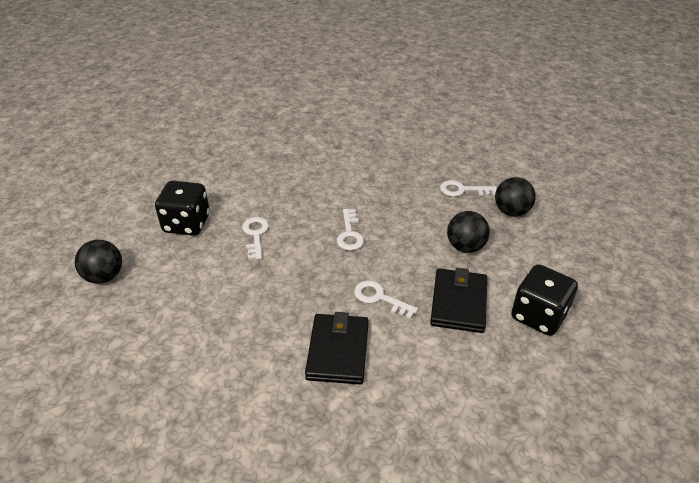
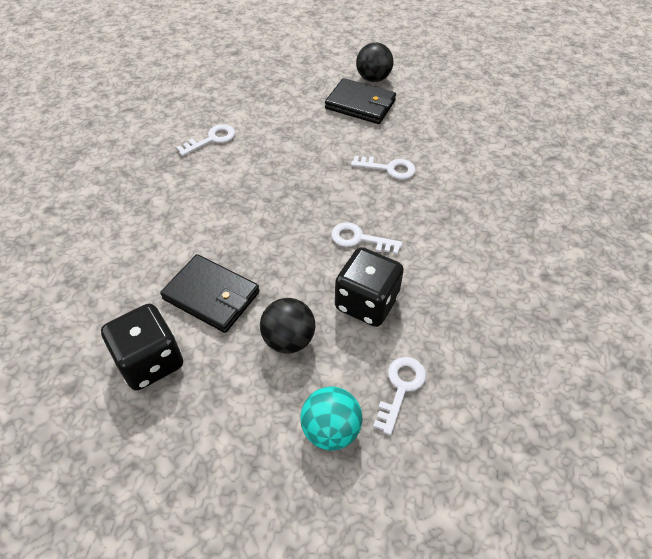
camera: 110 degrees right, 10 degrees up
black dice [155,181,210,236] -> black dice moved to [335,247,404,327]
black wallet [305,312,369,385] -> black wallet moved to [325,78,396,124]
white key [354,280,418,319] -> white key moved to [176,124,235,156]
black ball [495,177,536,216] -> turquoise ball [300,387,363,450]

